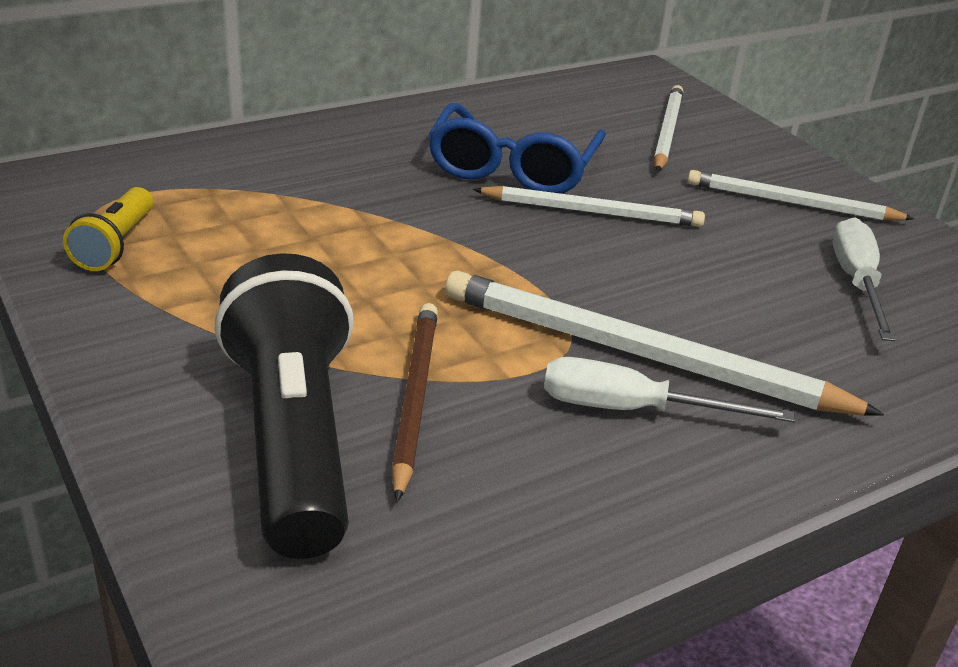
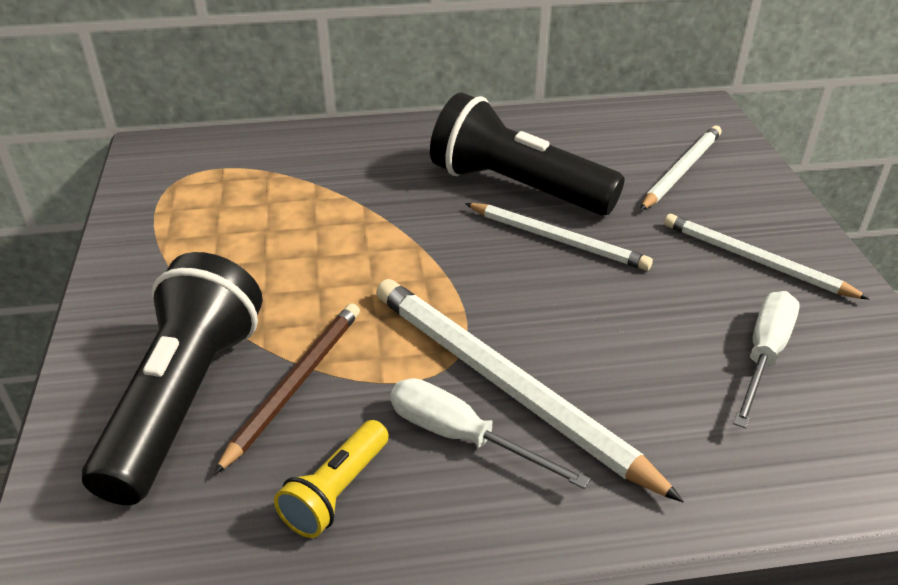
camera: 25 degrees right, 5 degrees up
yellow flashlight [63,187,153,271] -> yellow flashlight moved to [274,420,389,538]
blue glasses [428,103,606,194] -> black flashlight [430,92,625,215]

